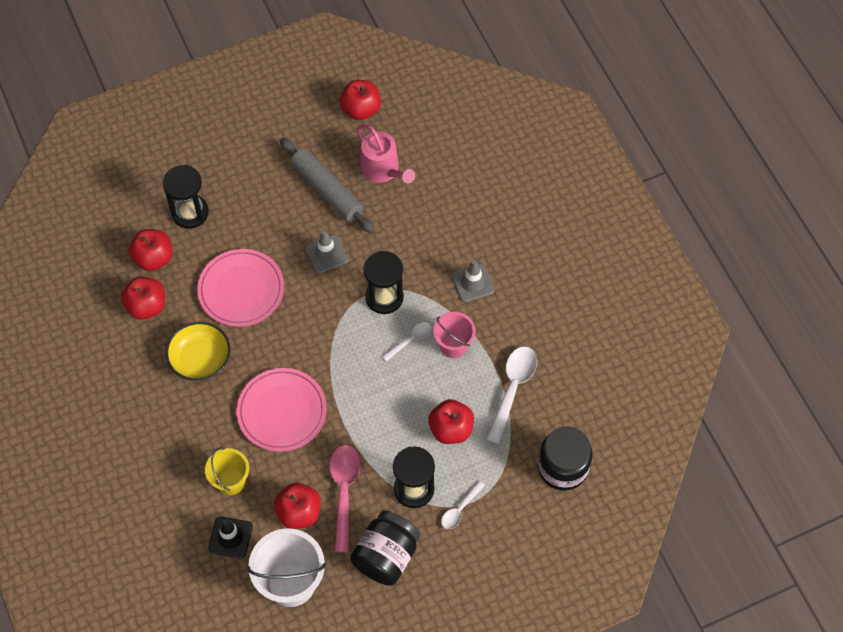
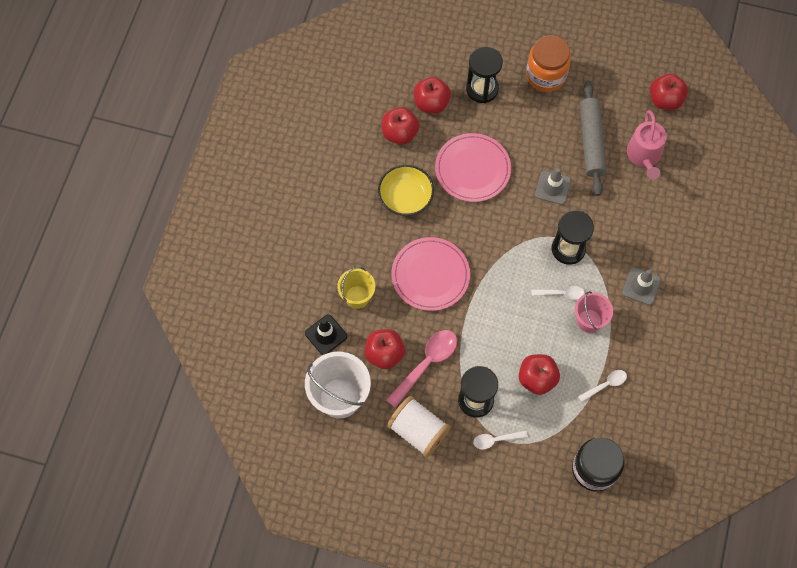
camera: 40 degrees right, 5 degrees up
black jar [350,510,420,586] -> white spool [387,396,451,457]
white spoon [486,346,537,444] -> white spoon [578,370,627,402], size x0.56
none -> orange jar [526,35,571,92]

